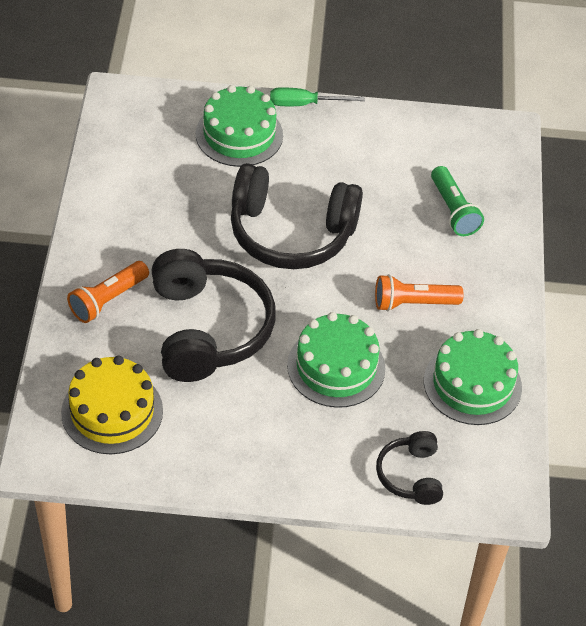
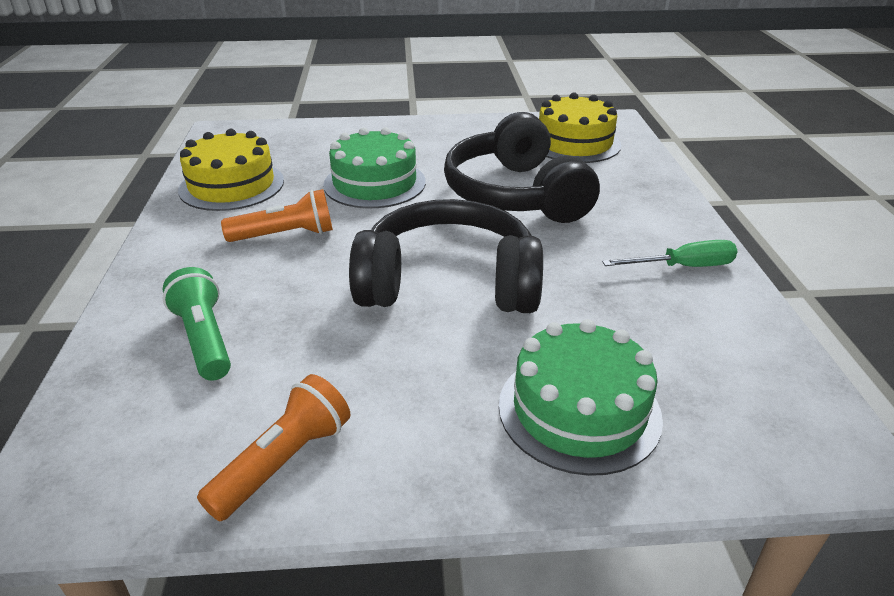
camera: 175 degrees right, 15 degrees down
orange flashlight [67,261,149,323] -> orange flashlight moved to [197,374,351,521]
green screwdriver [270,87,365,106] -> green screwdriver moved to [602,240,738,267]
black headphones [376,431,443,505] -> none
green cake [424,329,522,425] -> yellow cake [178,129,284,211]

